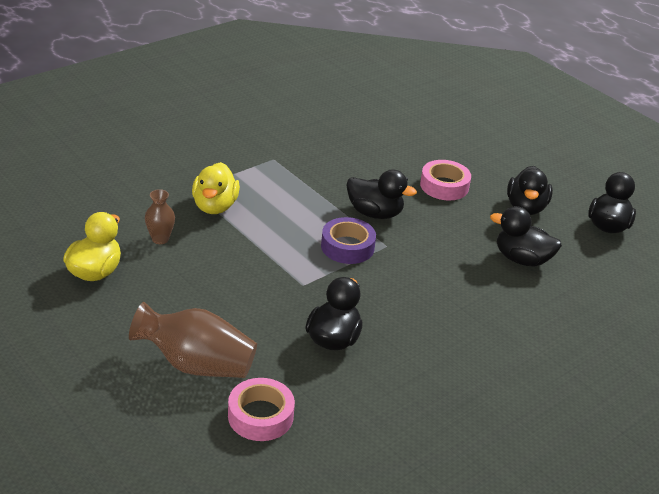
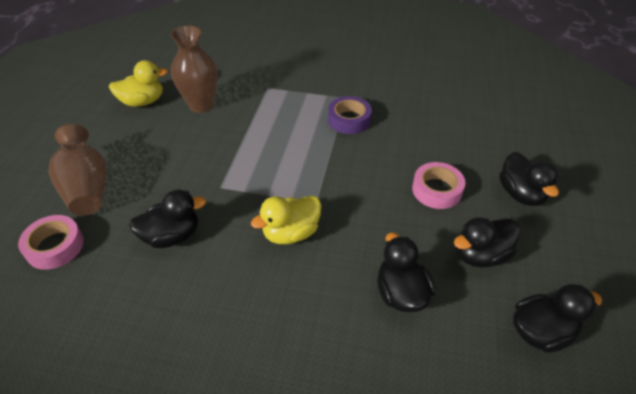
camera: 55 degrees right, 10 degrees up
brown vase [145,189,175,244] -> brown vase [170,25,217,113], size x1.90
yellow duck [192,162,240,214] -> yellow duck moved to [251,195,322,244]
purple tape [321,217,376,264] -> purple tape moved to [328,96,372,134]
black duck [346,169,417,219] -> black duck moved to [499,152,559,206]

